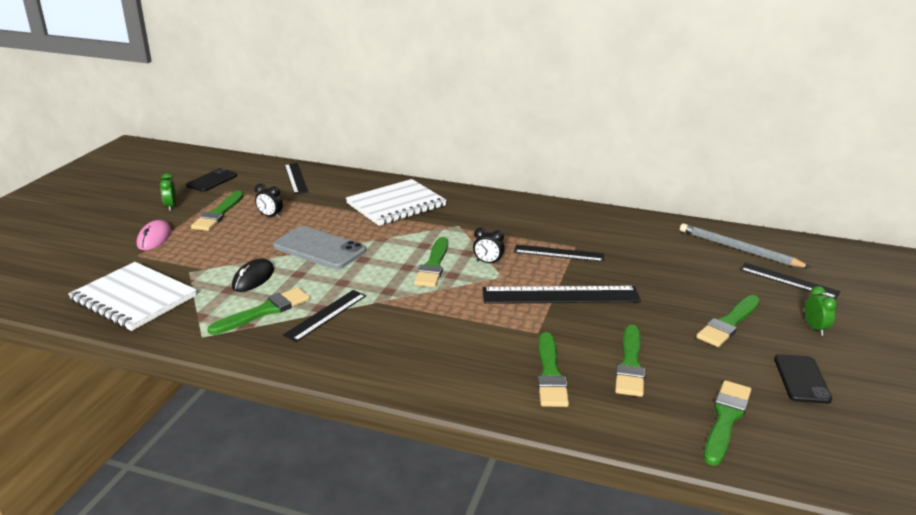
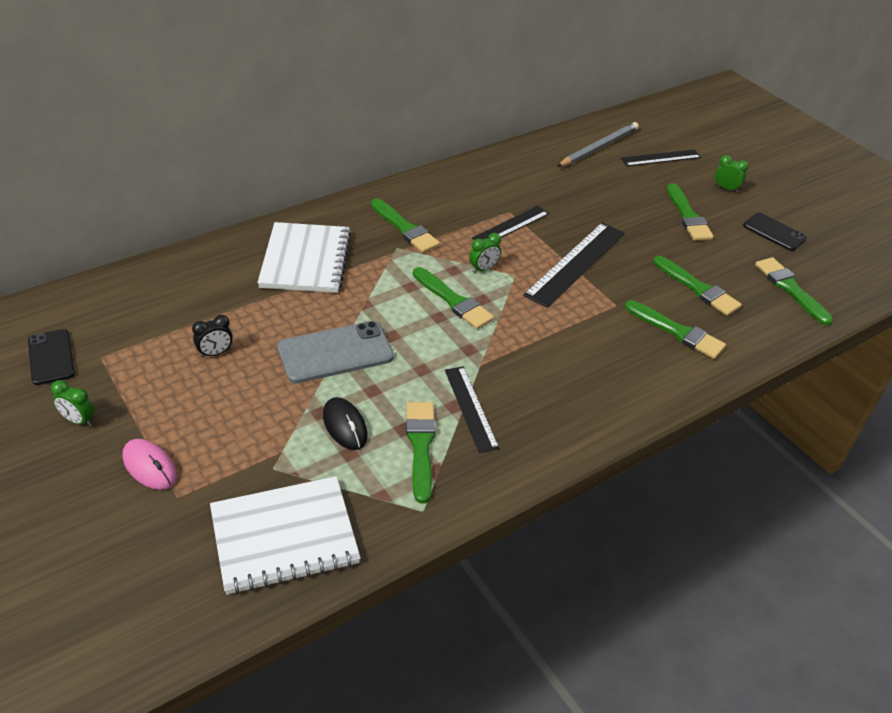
camera: 55 degrees left, 15 degrees up
green brush [191,191,244,231] -> green brush moved to [371,198,440,253]
black ruler [285,163,308,194] -> none
black clock [473,228,505,265] -> green clock [469,233,501,273]
grey pencil [680,223,811,268] -> grey pencil turned 150 degrees clockwise [557,122,639,167]

